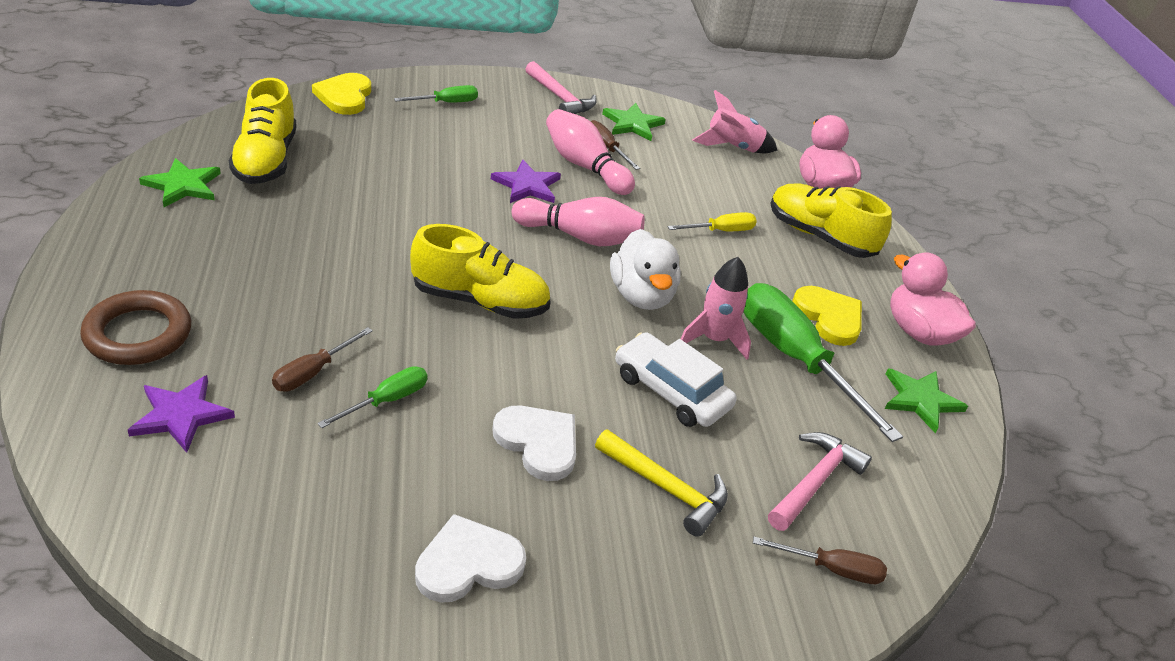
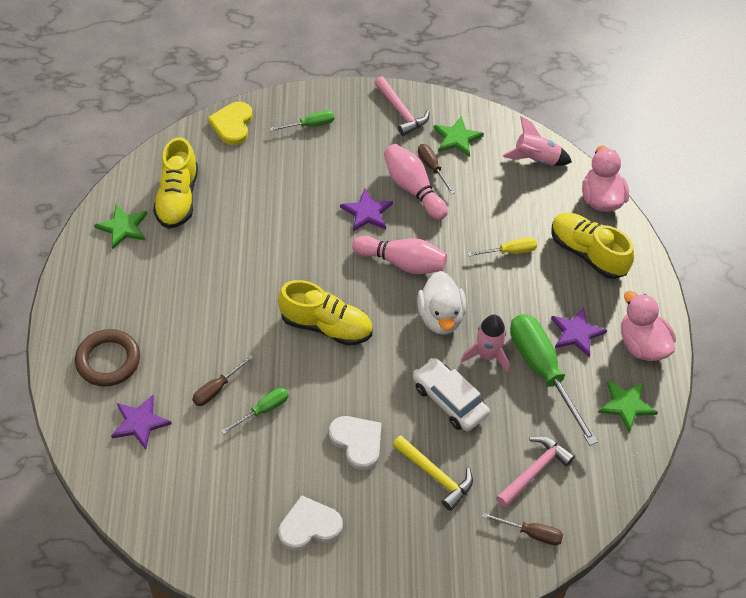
camera: 10 degrees right, 15 degrees up
yellow heart [792,286,862,346] -> purple star [551,307,607,357]

